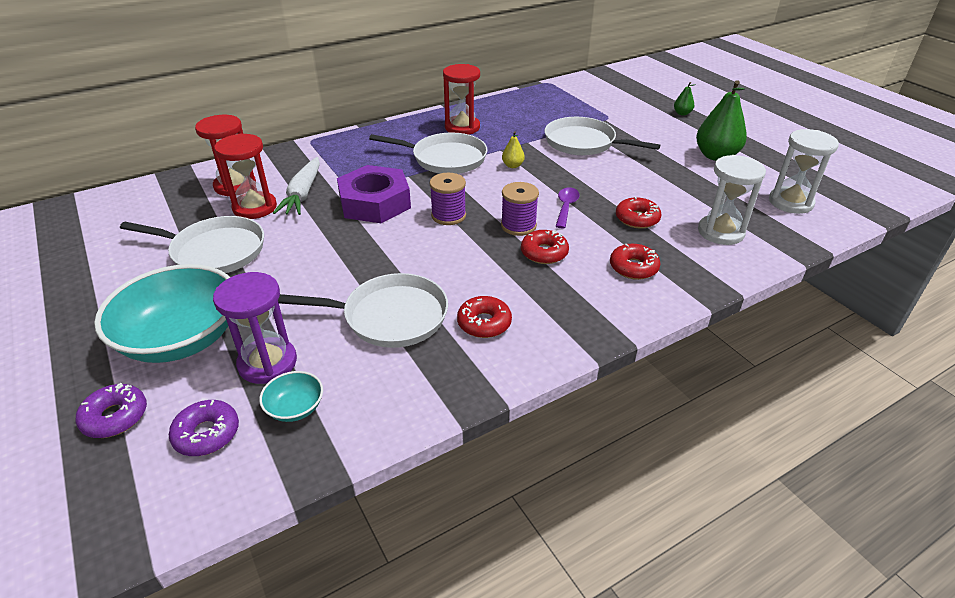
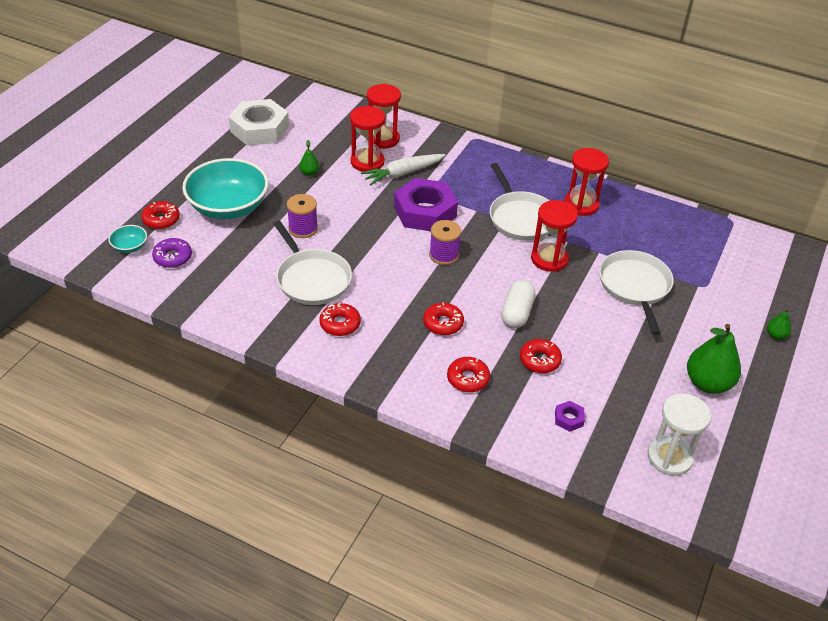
camera: 55 degrees right, 5 degrees up
purple donut [76,383,147,438] -> red donut [141,201,180,229]
white pan [120,216,264,273] -> green pear [299,140,319,176]
purple hourglass [213,272,297,384] -> none
turquoise bowl [259,371,323,422] -> turquoise bowl moved to [109,225,147,253]
purple spool [501,182,539,236] -> purple spool moved to [287,194,318,238]
yellow pear [502,131,525,168] -> red hourglass [531,200,578,272]
purple spoon [556,187,580,228] -> white capsule [501,280,535,328]
white hourglass [698,155,766,245] -> purple nut [555,401,585,432]
none -> white nut [229,99,289,146]

